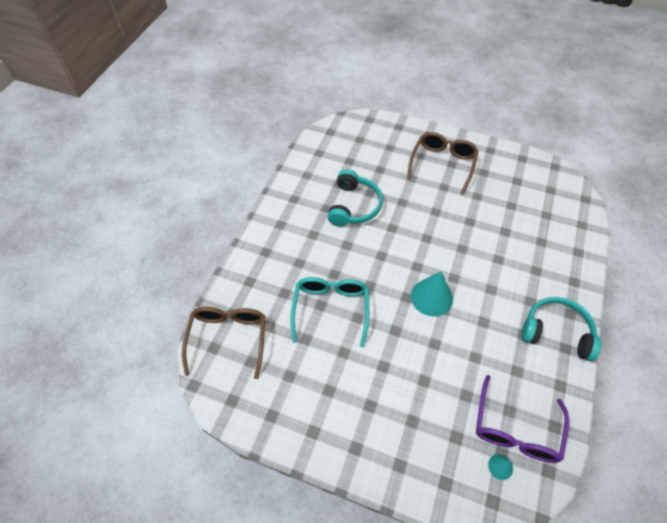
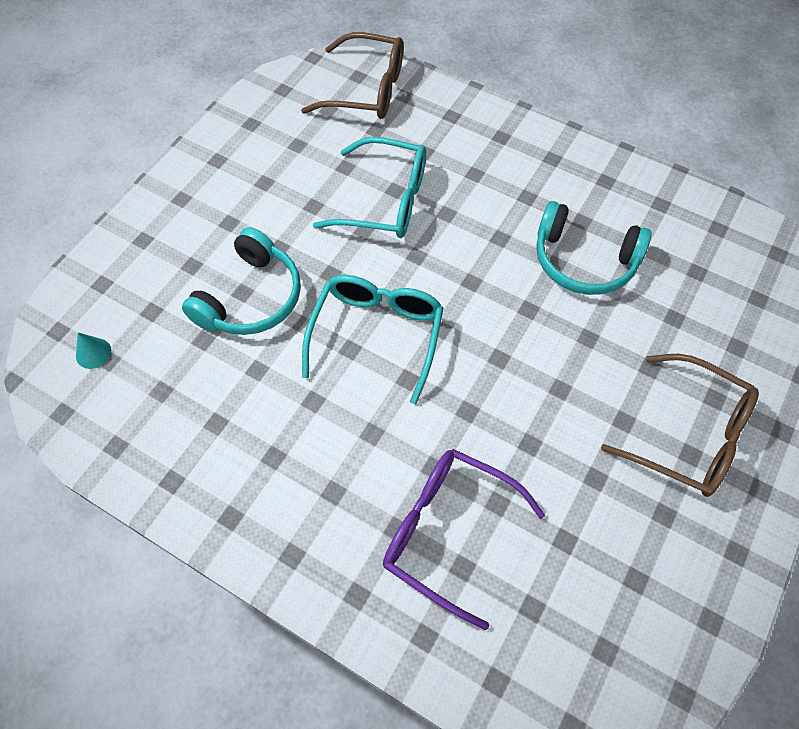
camera: 100 degrees right, 5 degrees up
turquoise cone [411,271,453,316] -> turquoise glasses [302,275,444,404]
purple glasses [476,375,569,463] -> purple glasses moved to [383,449,545,630]
turquoise headphones [521,297,601,361] -> turquoise headphones moved to [182,227,301,335]

